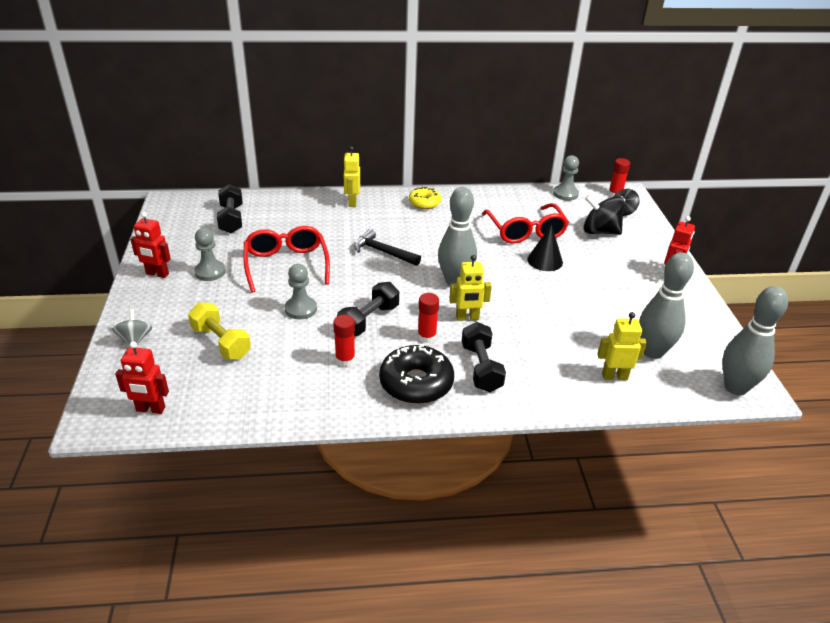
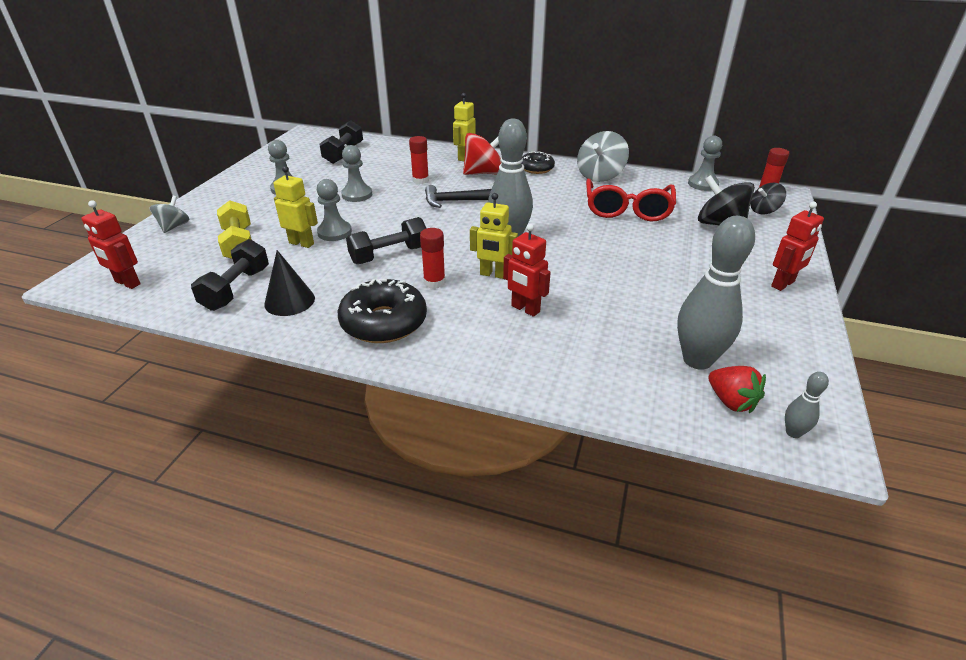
camera: 25 degrees right, 0 degrees up
red robot [130,212,171,278] -> red robot moved to [503,224,551,317]
red glasses [243,226,330,293] -> grey pawn [341,145,372,202]
red glue stick [333,315,355,367] -> red glue stick moved to [409,136,429,184]
black hammer [354,229,421,266] -> black hammer turned 60 degrees counterclockwise [425,185,491,208]
yellow donut [409,187,441,209] -> black donut [522,151,555,174]
black dumbbell [462,322,506,392] -> black dumbbell moved to [191,239,269,311]
black cone [527,224,563,271] -> black cone moved to [264,250,315,316]
yellow robot [597,312,647,380] -> yellow robot moved to [273,166,318,248]
grey bowling pin [722,286,788,395] -> grey bowling pin [785,372,829,438], size x0.44
none -> red spinning top [463,133,502,175]
none -> grey spinning top [577,131,629,182]
none -> red strawberry [708,366,766,413]

